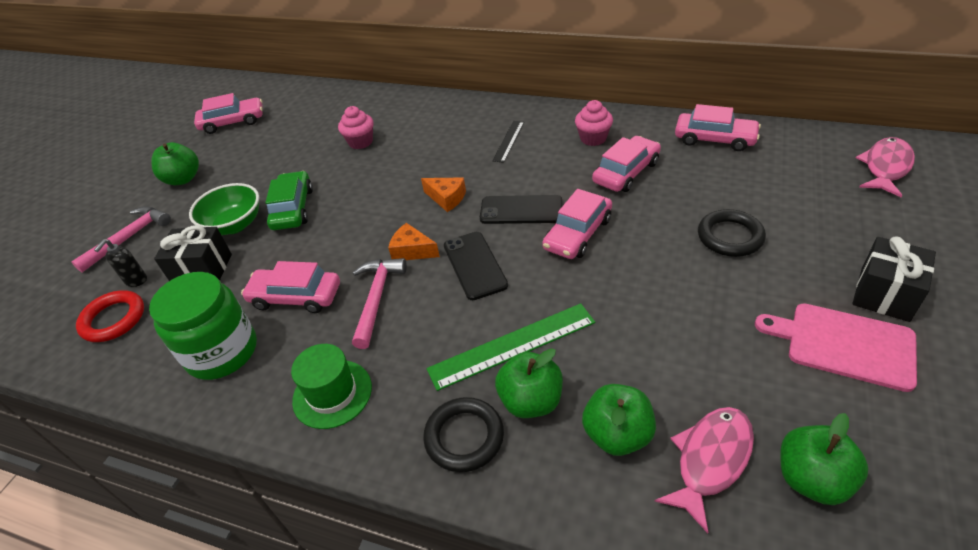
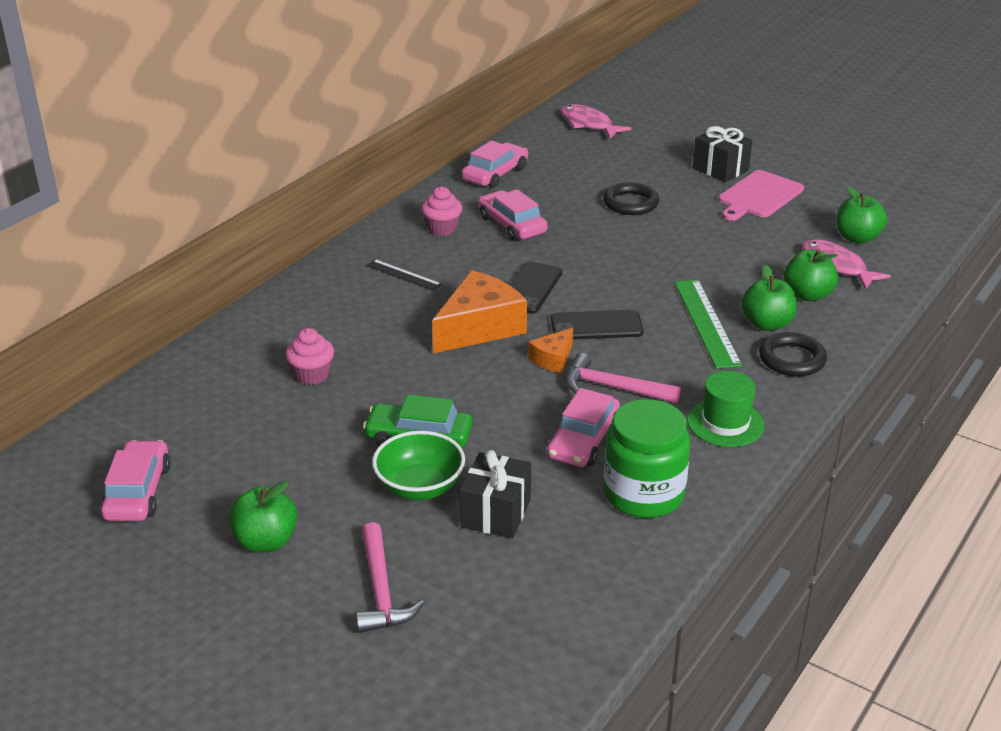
camera: 80 degrees left, 10 degrees down
pink hammer [71,206,171,273] -> pink hammer turned 150 degrees counterclockwise [356,522,425,633]
red ring [76,290,144,342] -> none
black soap dispenser [94,239,147,287] -> none
orange cheese [421,177,466,212] -> orange cheese [432,270,527,353], size x1.95
pink car [542,189,612,259] -> none

